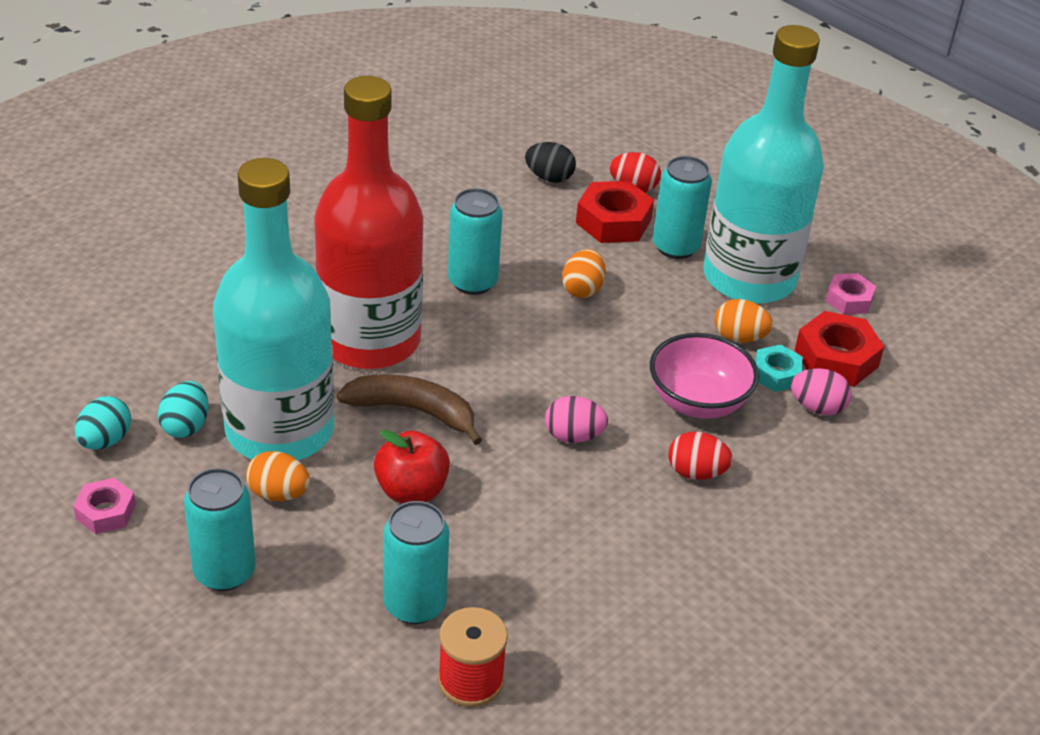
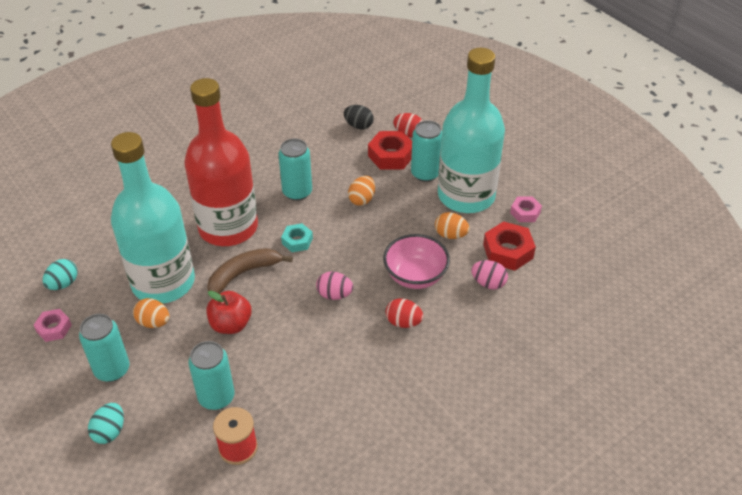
camera: 10 degrees right, 5 degrees up
turquoise egg [158,381,208,438] -> turquoise egg moved to [88,403,124,444]
brown banana [337,374,482,445] -> brown banana turned 60 degrees counterclockwise [207,248,293,294]
turquoise nut [755,345,803,392] -> turquoise nut moved to [281,223,313,252]

